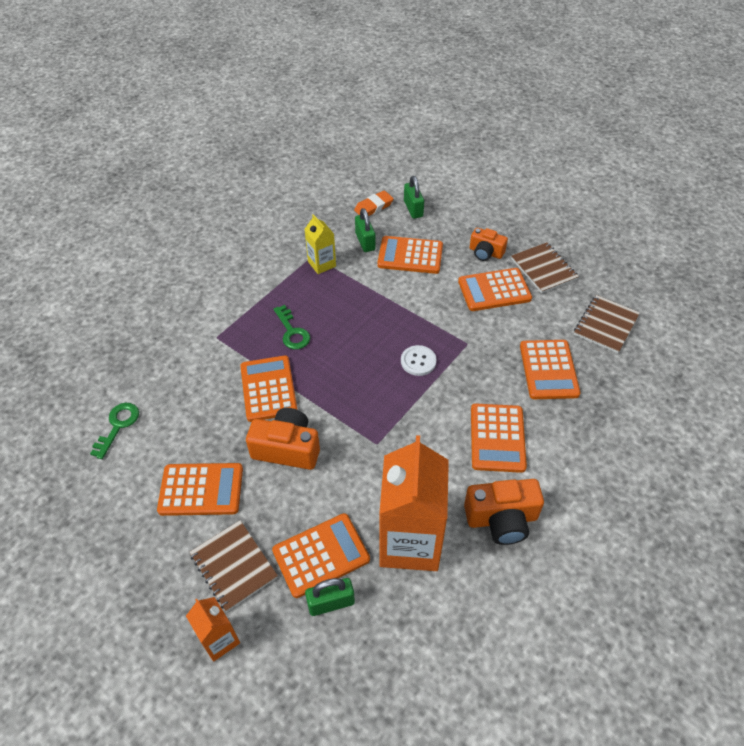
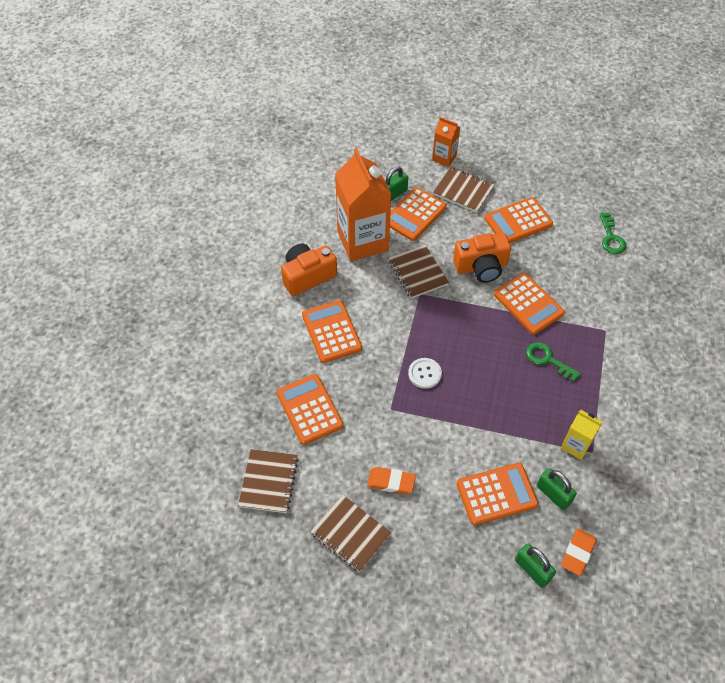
camera: 155 degrees right, 5 degrees up
orange calculator [458,268,532,311] -> orange eraser [367,467,416,494]
orange camera [470,228,508,261] -> none
none -> brown notebook [388,245,449,299]

